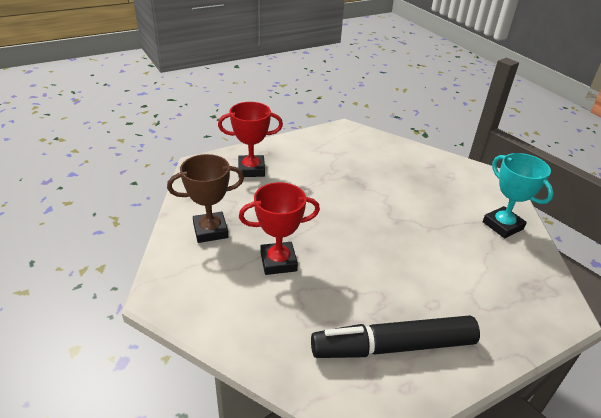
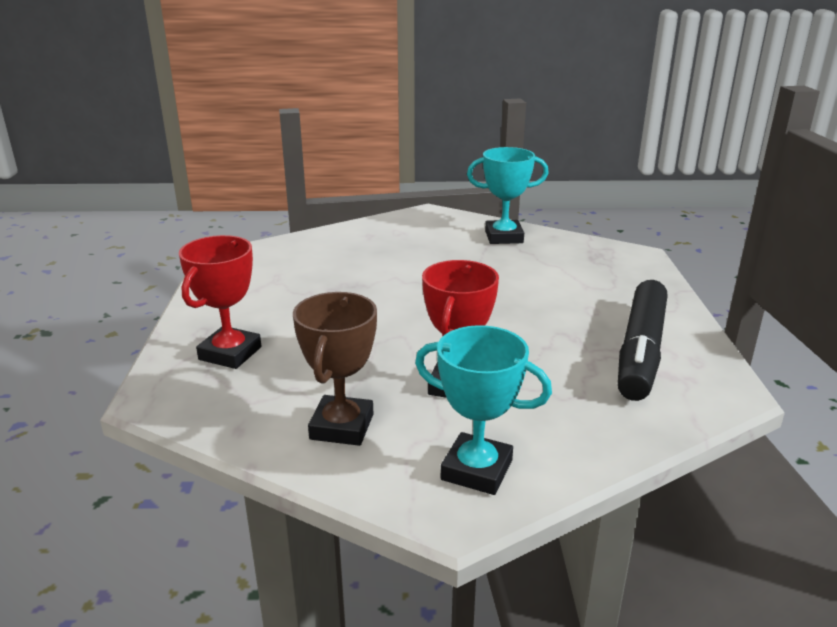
camera: 60 degrees left, 10 degrees down
none -> turquoise trophy [415,325,552,495]

